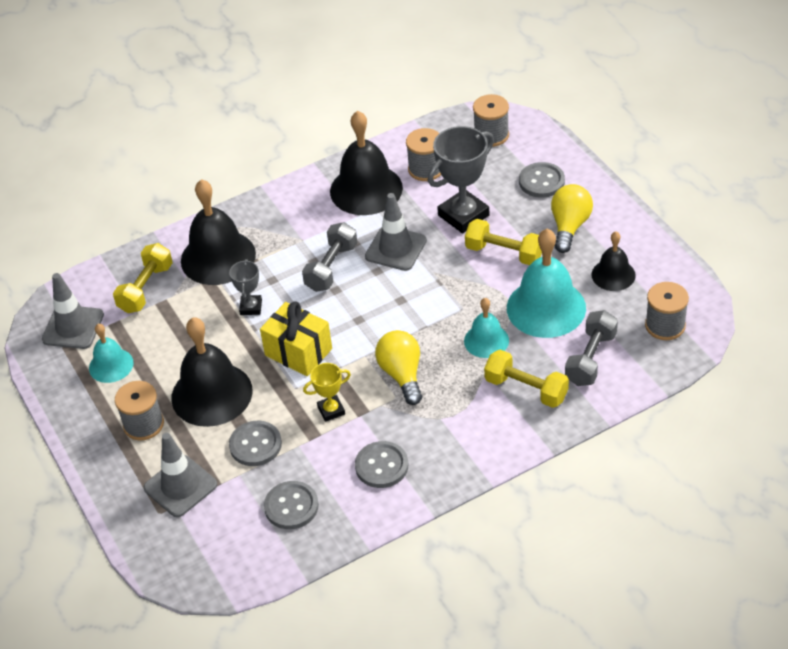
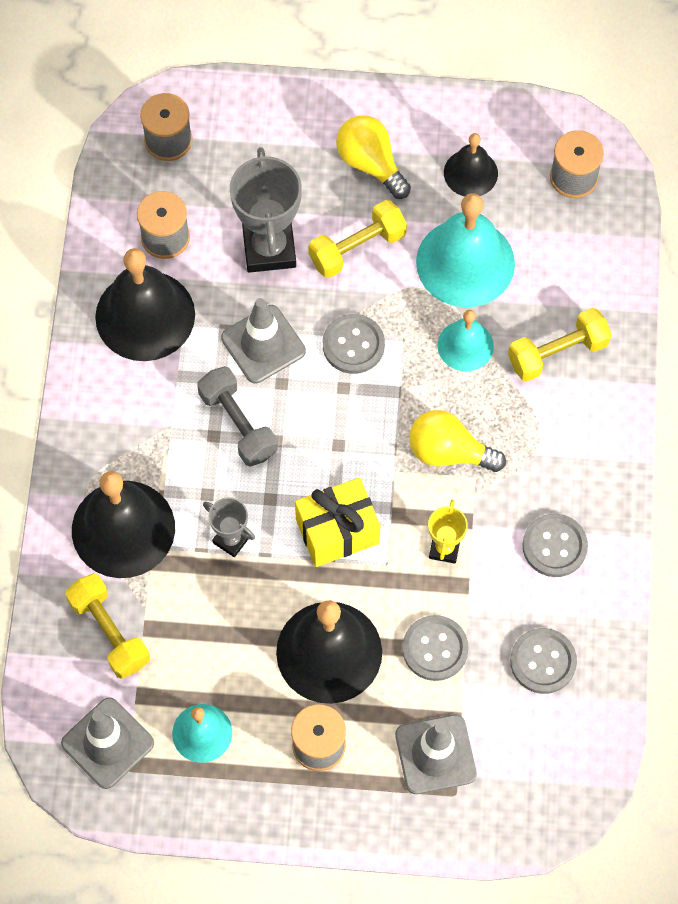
camera: 60 degrees left, 20 degrees up
grey button [519,162,565,198] -> grey button moved to [323,314,385,374]
grey dumbbell [565,310,618,386] -> none

